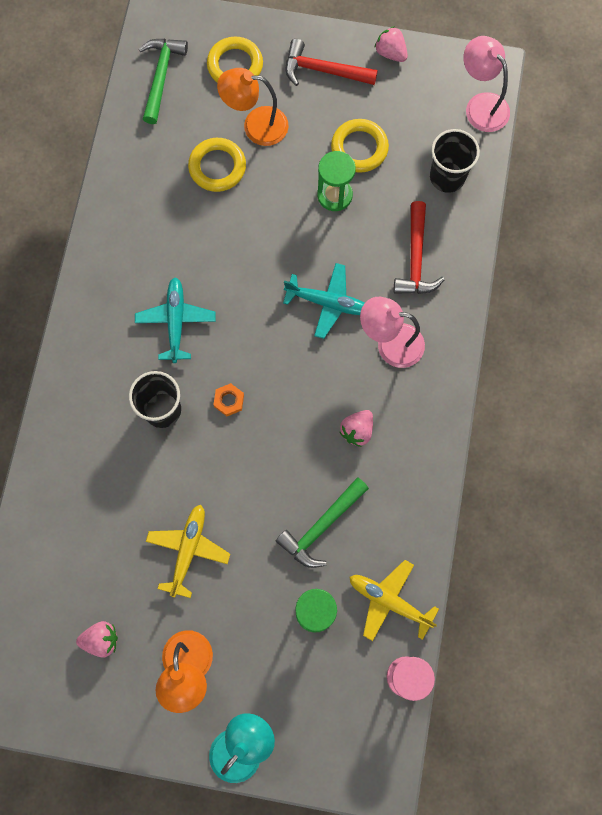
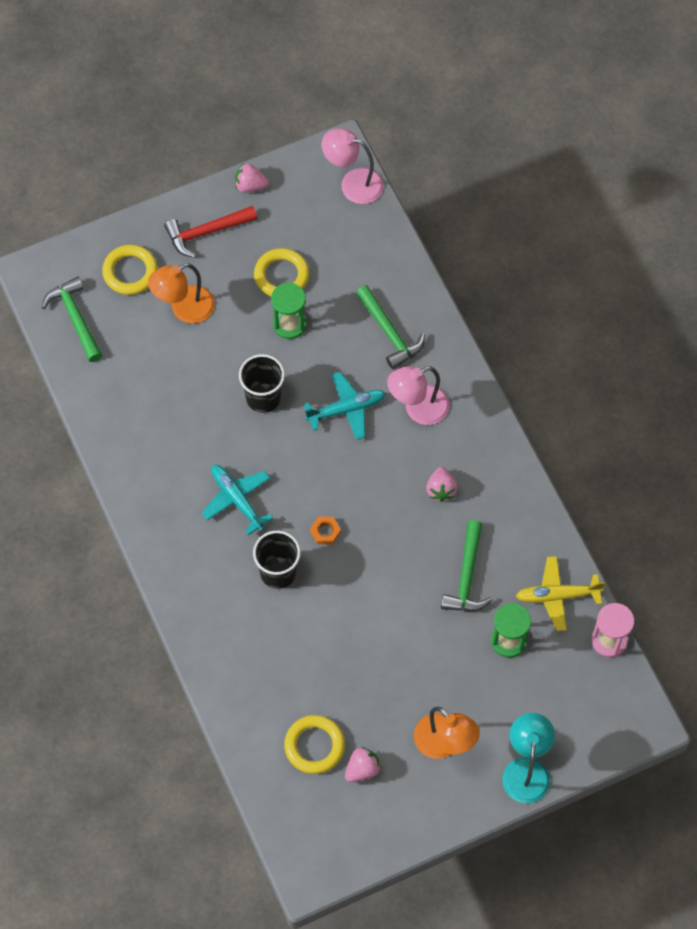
camera: 35 degrees left, 10 degrees down
yellow plane [146,505,230,598] -> none
yellow ring [188,138,246,192] -> yellow ring moved to [284,715,345,774]
red hammer [394,201,445,294] -> green hammer [356,285,425,369]
black cup [430,129,480,193] -> black cup moved to [239,354,285,413]

